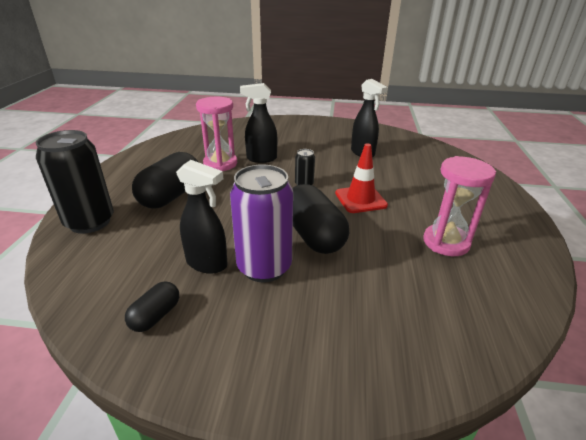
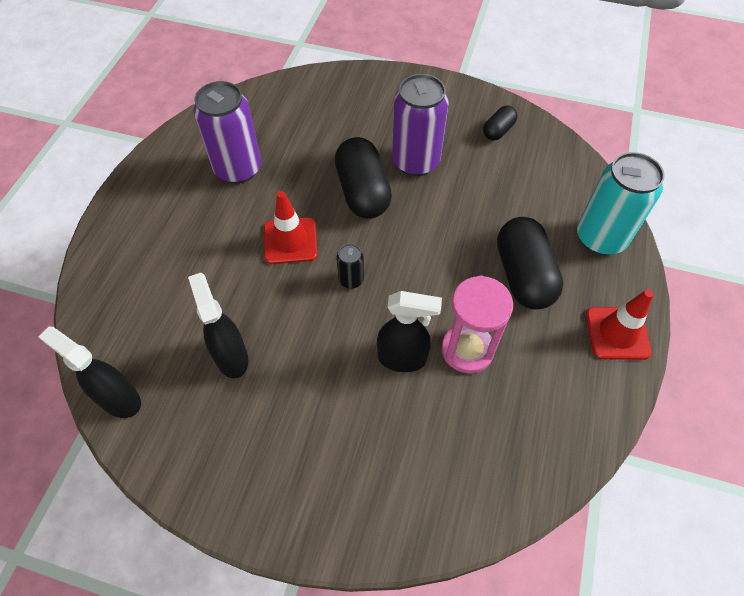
camera: 170 degrees left, 25 degrees up
black can [36,130,114,234] -> turquoise can [577,152,665,255]
black capsule [132,152,198,209] -> black capsule turned 45 degrees counterclockwise [497,217,563,310]
black spray bottle [176,160,227,274] -> black spray bottle moved to [38,326,141,418]
pink hourglass [423,156,496,256] -> purple can [194,81,261,184]
none -> red traffic cone [586,289,654,360]

